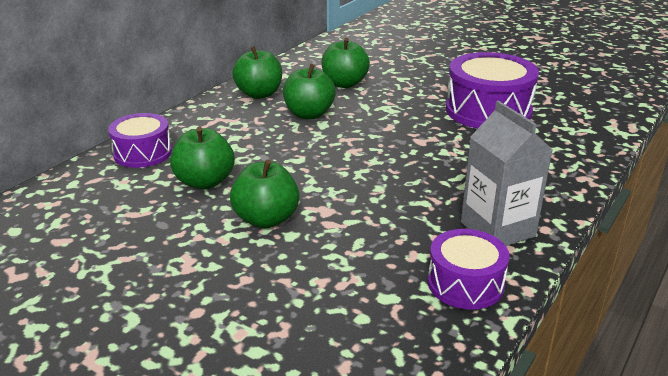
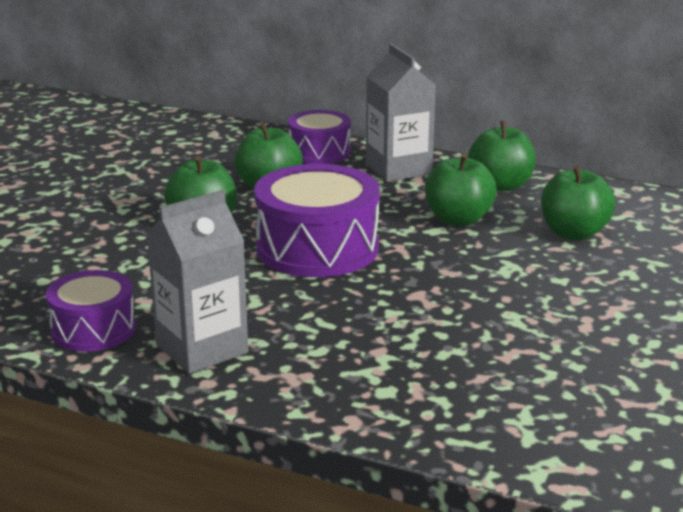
camera: 80 degrees right, 5 degrees down
purple drum [446,52,539,129] -> purple drum moved to [254,164,380,277]
none -> grey carton [366,43,436,182]

